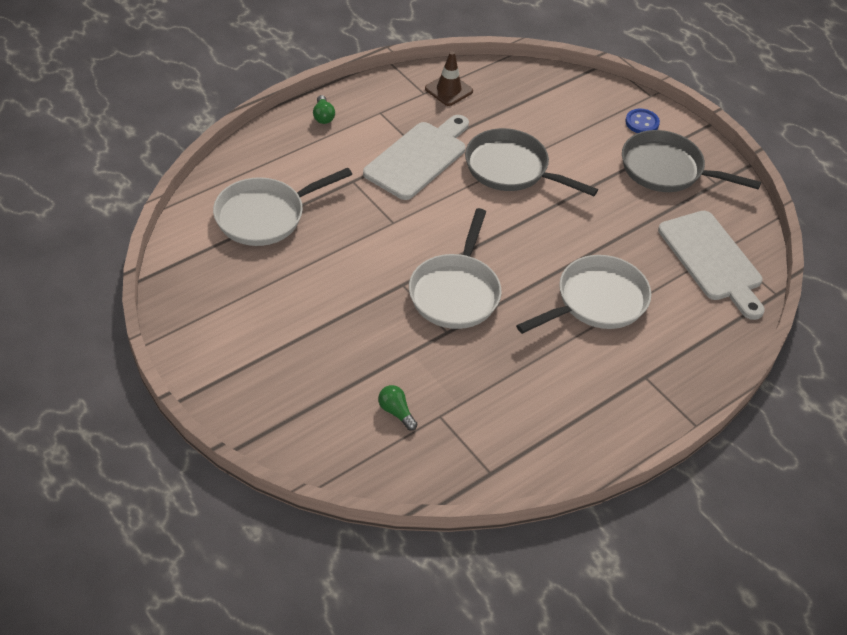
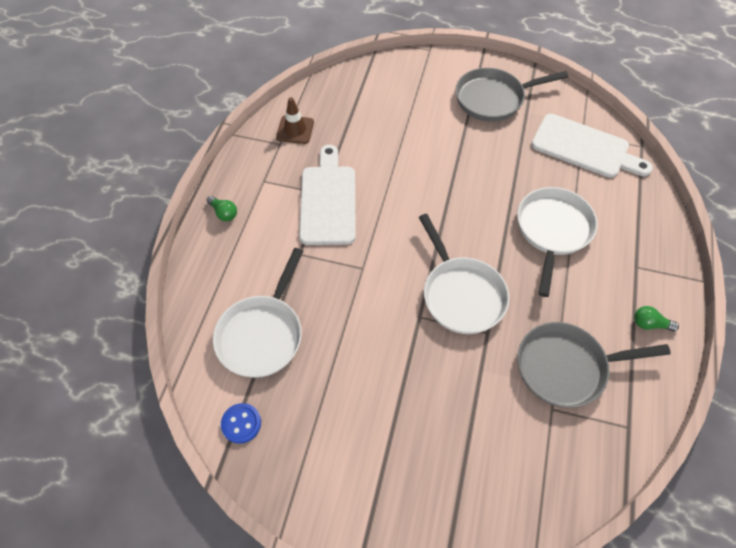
camera: 35 degrees left, 10 degrees up
green light bulb [378,385,417,431] -> green light bulb moved to [634,306,679,332]
grey pan [465,128,598,196] -> grey pan moved to [518,322,671,407]
blue button [625,109,660,133] -> blue button moved to [221,403,261,444]

